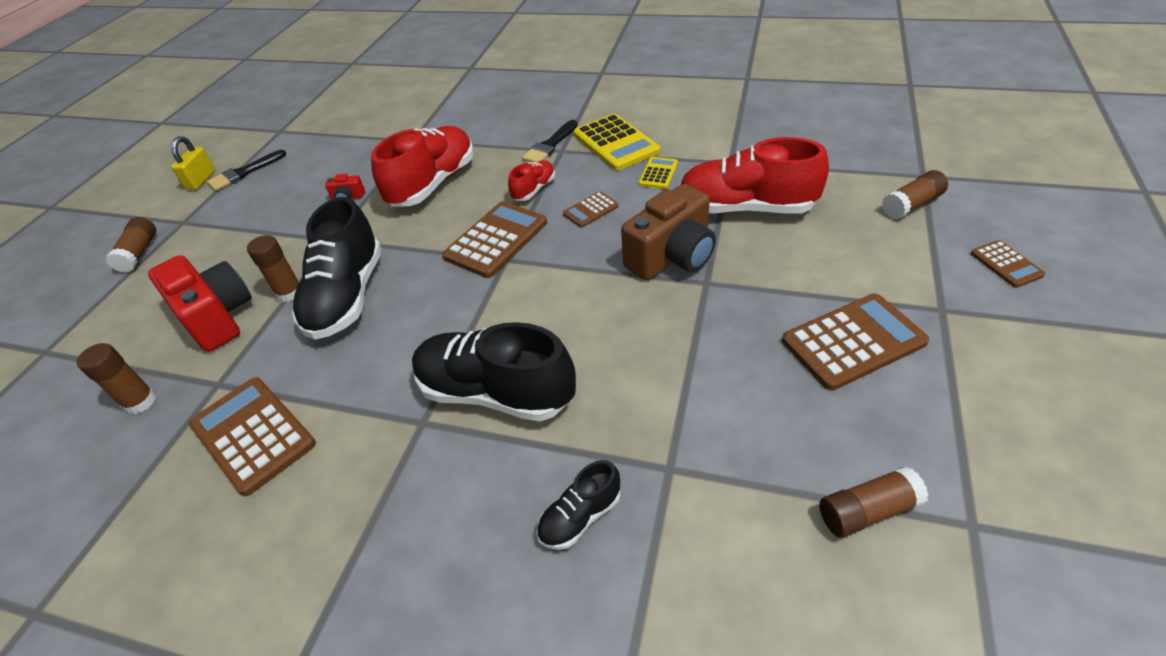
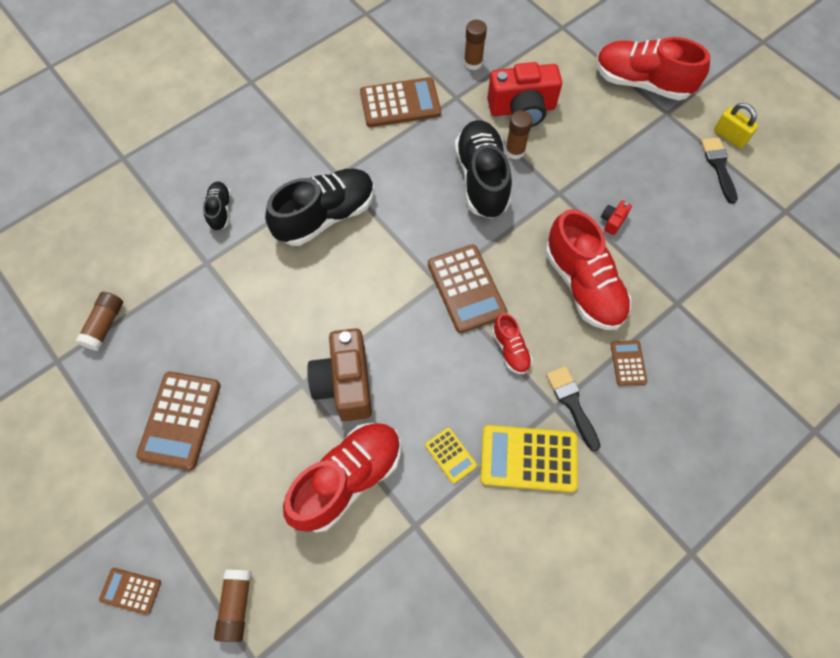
camera: 120 degrees right, 20 degrees up
brown glue stick [106,217,156,273] -> red shoe [596,37,710,100]
black shoe [292,197,382,340] -> black shoe turned 45 degrees clockwise [455,120,512,219]
brown calculator [563,191,619,228] -> brown calculator moved to [611,340,647,386]

